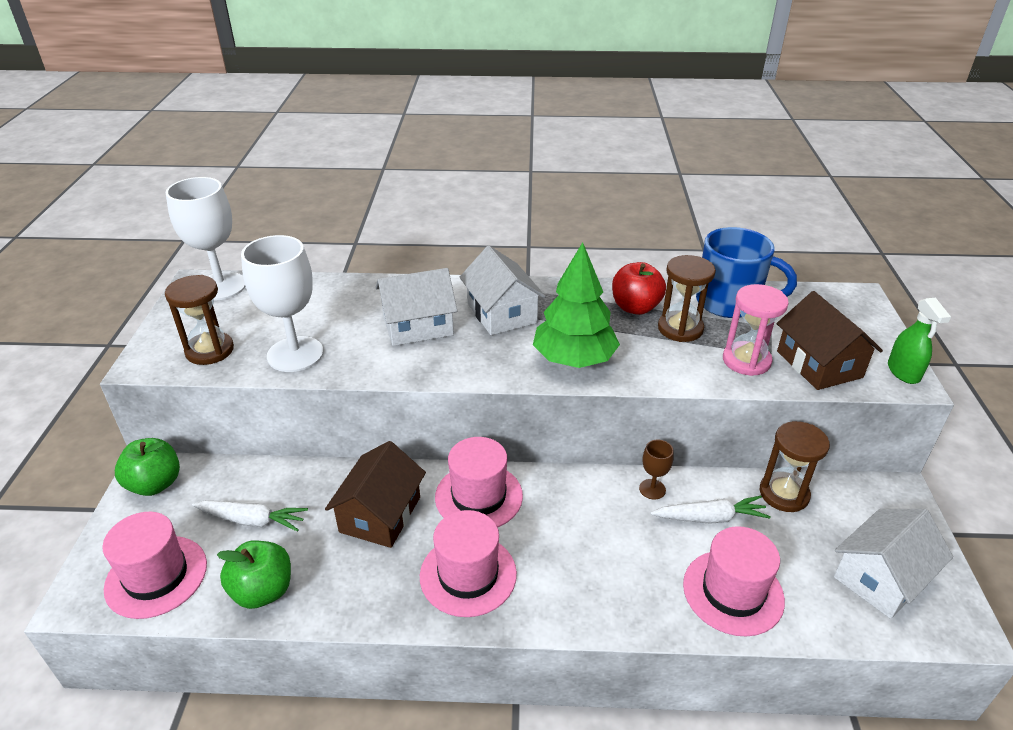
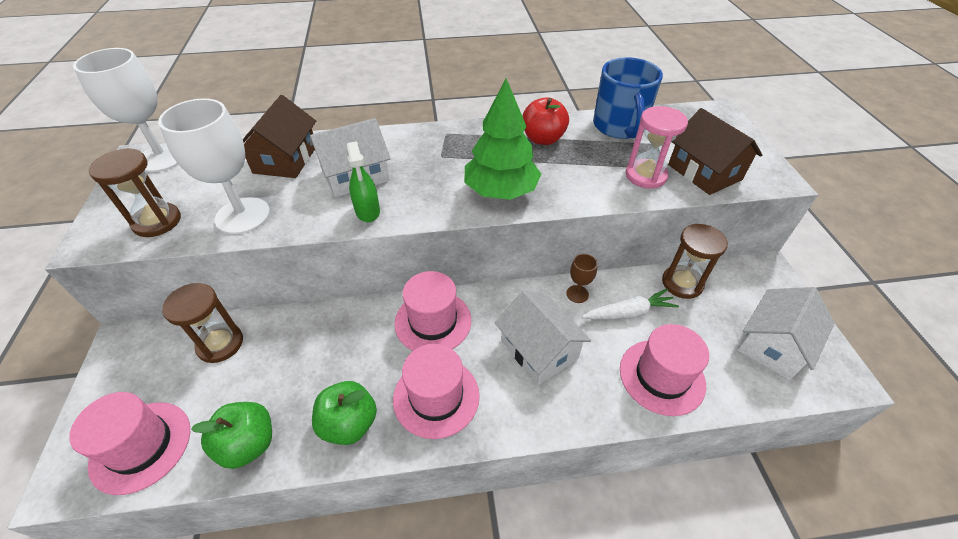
camera: 10 degrees left, 10 degrees up
green apple [115,438,180,496] -> green apple moved to [312,381,377,445]
white carrot [192,500,308,532] -> none
brown house [325,441,426,548] -> brown house moved to [243,95,316,178]
white house [459,246,546,335] -> white house moved to [495,290,591,385]
brown hourglass [658,255,716,342] -> brown hourglass moved to [162,283,243,363]
blue mug [696,227,797,318] -> blue mug turned 75 degrees clockwise [593,57,663,139]
green spray bottle [888,298,951,384] -> green spray bottle moved to [347,141,380,222]

